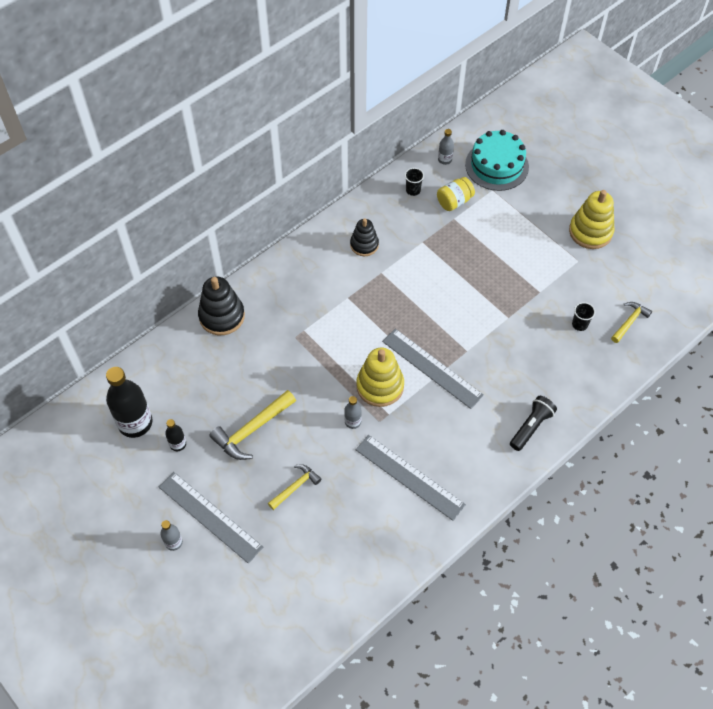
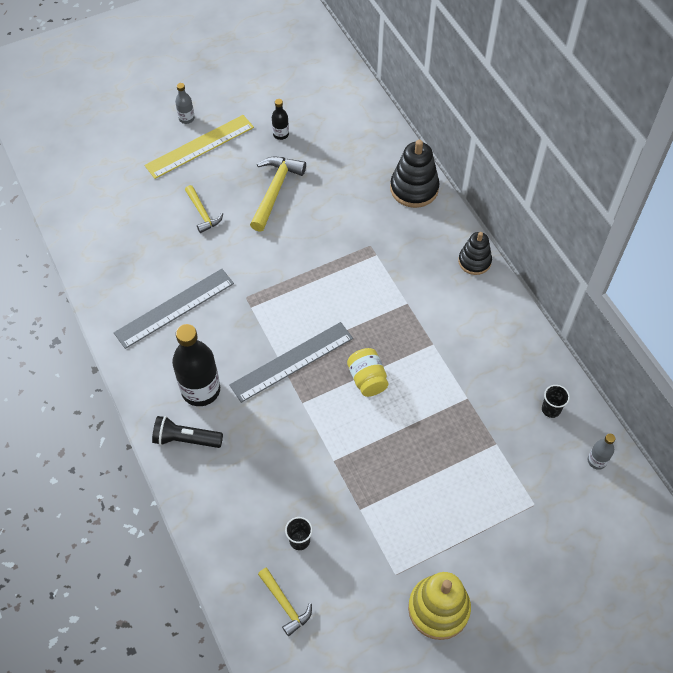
camera: 105 degrees right, 0 degrees up
black bottle [106,367,152,438] -> black bottle moved to [172,324,220,406]
grey ruler [159,472,263,563] -> yellow ruler [145,115,254,179]
yellow hammer [209,390,296,460] -> yellow hammer turned 45 degrees clockwise [250,157,306,232]
grey bottle [344,396,362,429] -> none
black stacking toy [350,218,379,256] -> black stacking toy moved to [458,232,492,275]
yellow stacking toy [356,348,404,407] -> none
yellow jar [437,177,475,211] -> yellow jar moved to [347,348,388,397]
turquoise cake [465,130,529,191] -> none
black flashlight [510,396,557,451] -> black flashlight turned 135 degrees clockwise [152,416,223,448]

